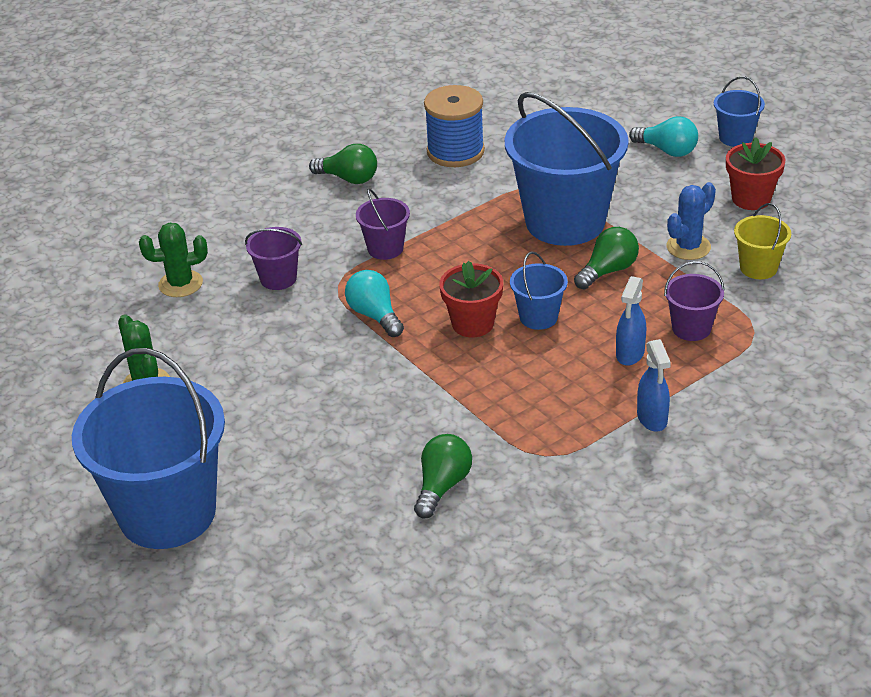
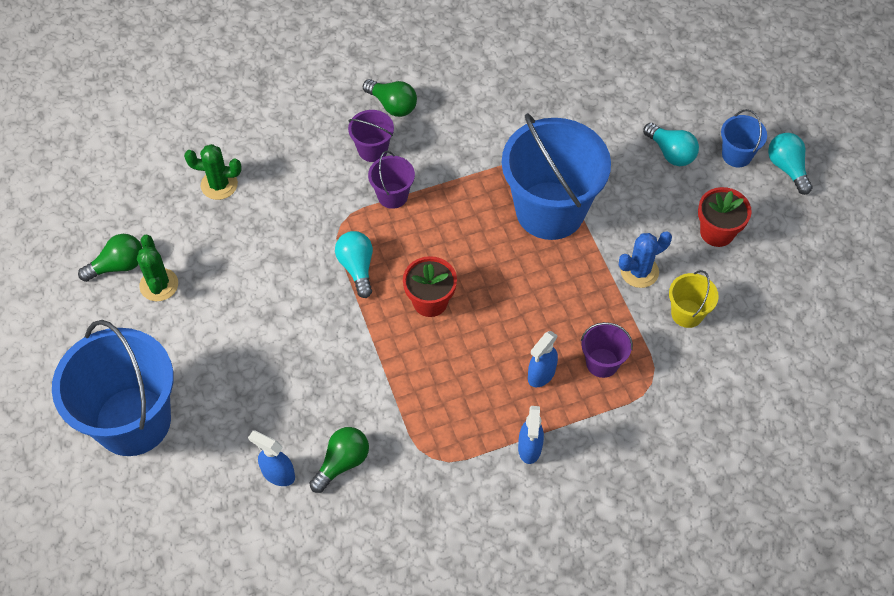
camera: 15 degrees right, 20 degrees up
purple bucket [245,227,302,290] -> purple bucket moved to [348,110,394,162]
blue spool [424,85,485,167] -> none
blue bucket [510,252,568,330] -> none
green light bulb [574,227,639,289] -> green light bulb moved to [78,234,143,282]
none -> blue spray bottle [248,431,295,486]
none -> turquoise light bulb [768,133,813,195]

